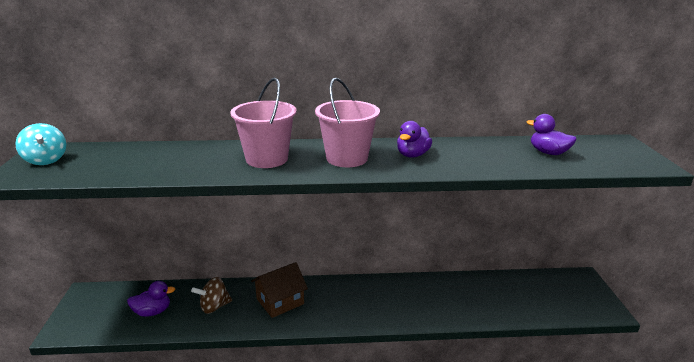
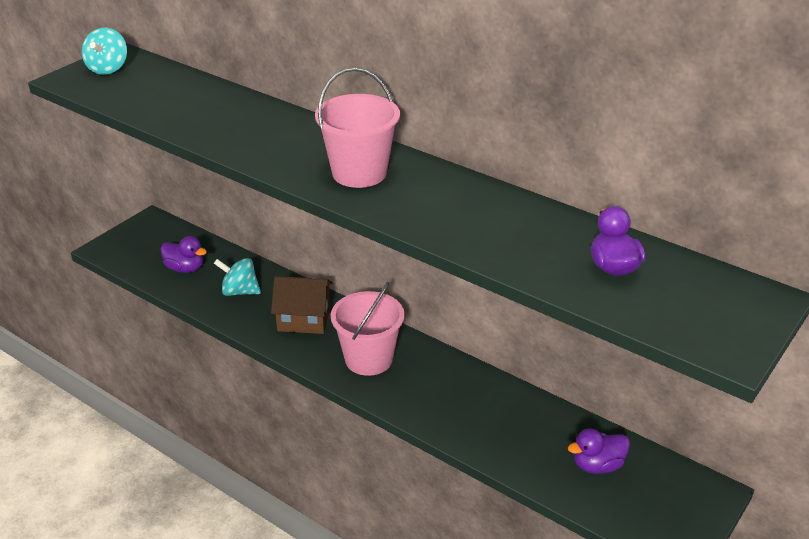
camera: 40 degrees right, 10 degrees up
brown spinning top [191,277,232,314] -> turquoise spinning top [214,258,261,296]
pink bucket [230,78,297,168] -> pink bucket moved to [331,282,405,376]
purple duck [397,121,432,158] -> purple duck moved to [568,428,630,474]

